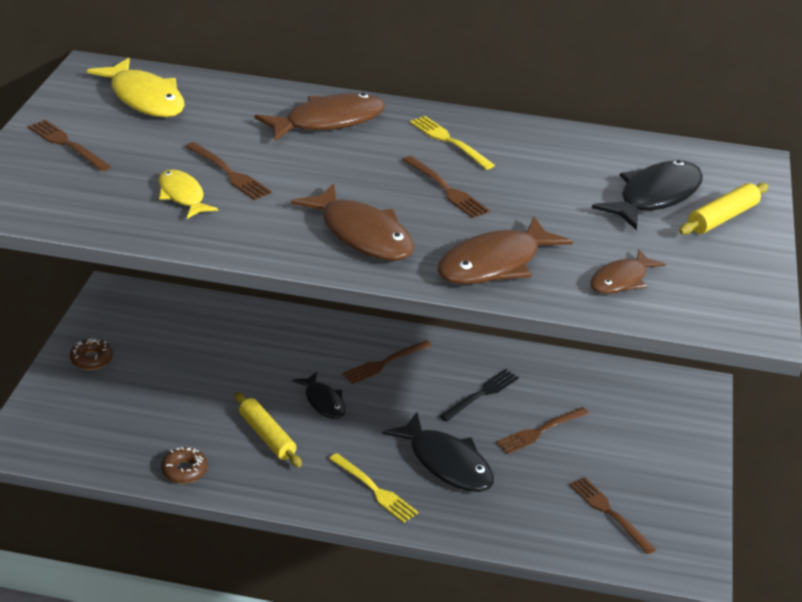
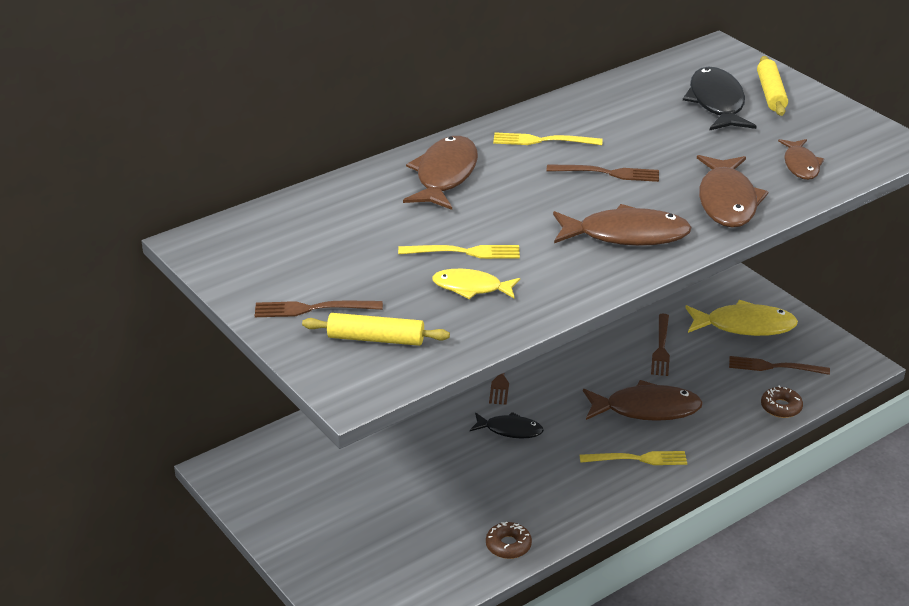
camera: 45 degrees left, 0 degrees up
brown donut [70,338,113,370] -> brown donut moved to [761,386,803,418]
yellow fish [87,58,185,117] -> yellow fish moved to [685,300,798,336]
brown fork [185,142,272,200] -> yellow fork [398,245,520,259]
yellow rolling pin [235,392,302,467] -> yellow rolling pin moved to [302,313,450,346]
black fish [382,412,494,492] -> brown fish [583,380,703,421]
black fork [440,369,519,422] -> none

